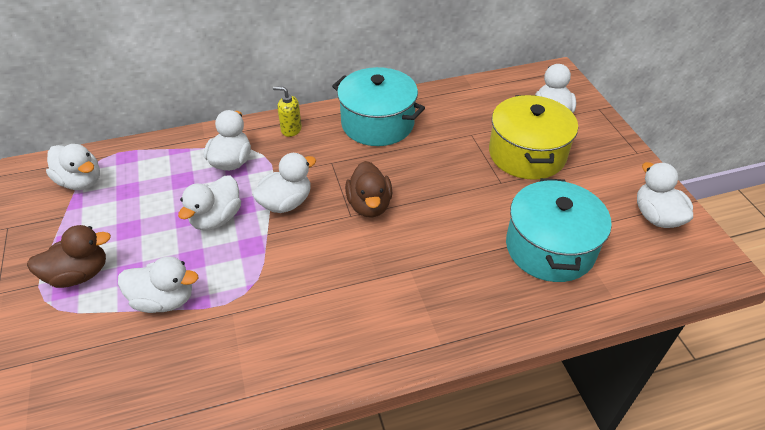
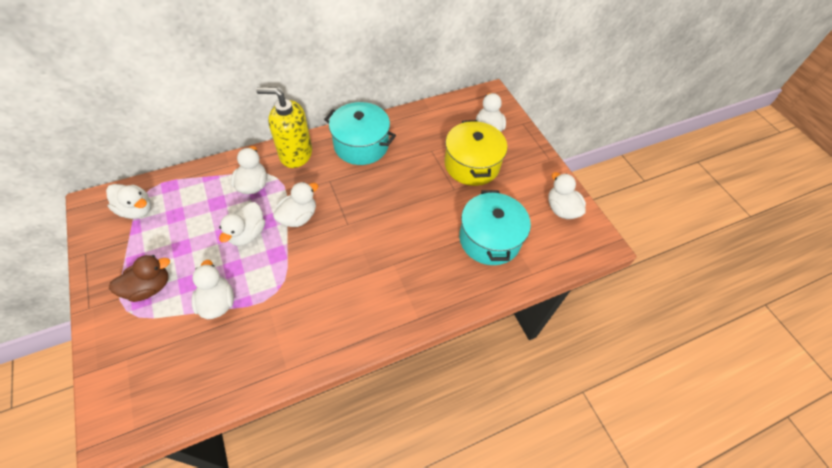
camera: 10 degrees left, 10 degrees up
white duck [118,256,198,313] -> white duck turned 105 degrees counterclockwise [191,260,234,319]
yellow soap dispenser [273,86,302,137] -> yellow soap dispenser [256,87,312,168], size x2.12
brown duck [345,161,392,218] -> none

